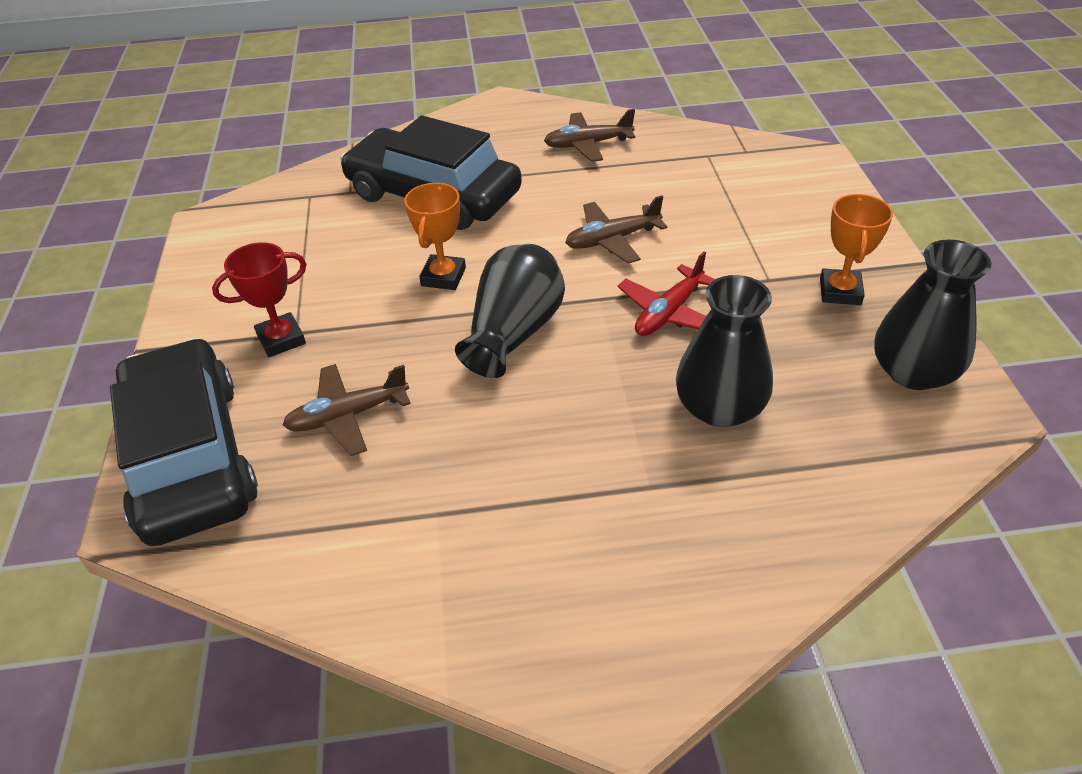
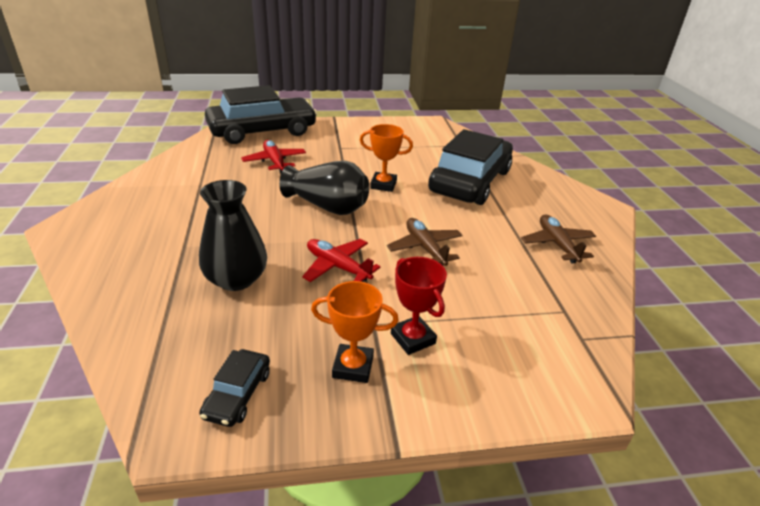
camera: 85 degrees right, 10 degrees down
red trophy [212,242,306,357] -> red trophy moved to [391,257,447,355]
brown plane [283,364,411,456] -> red plane [241,140,306,173]
black vase [874,239,991,390] -> black car [199,349,270,427]

